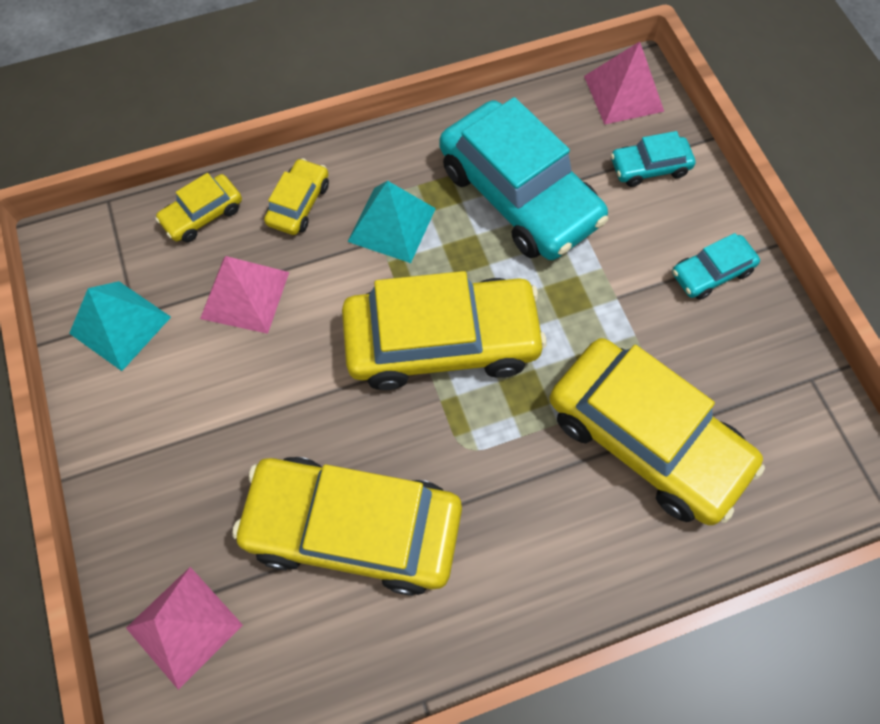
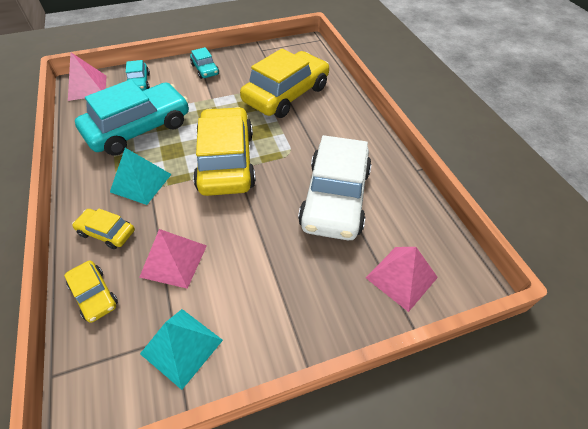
camera: 90 degrees left, 15 degrees down
yellow car [232,457,462,596] -> white car [298,135,372,240]

